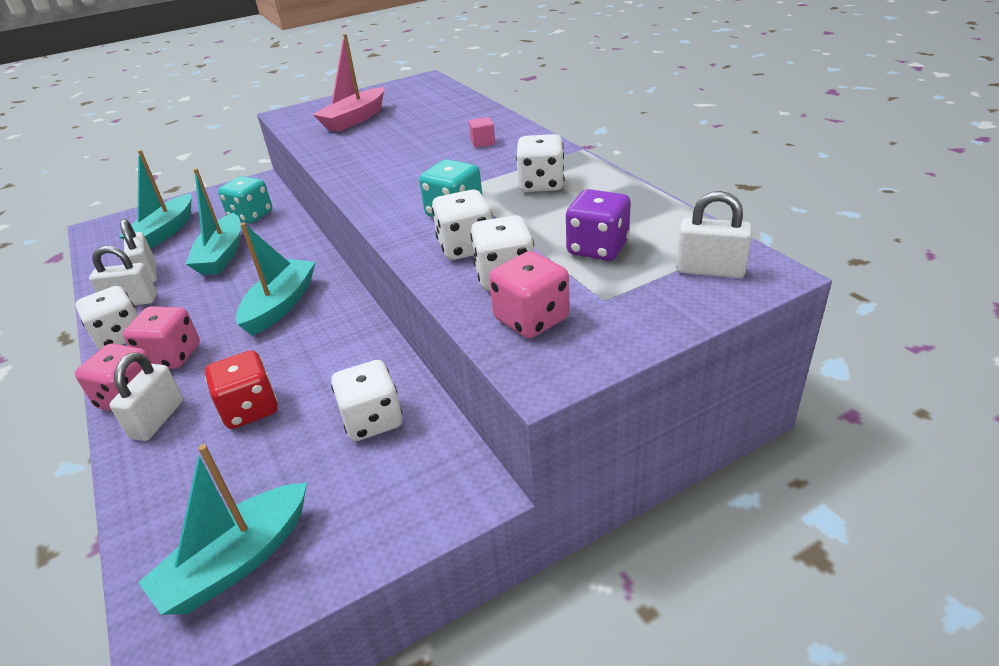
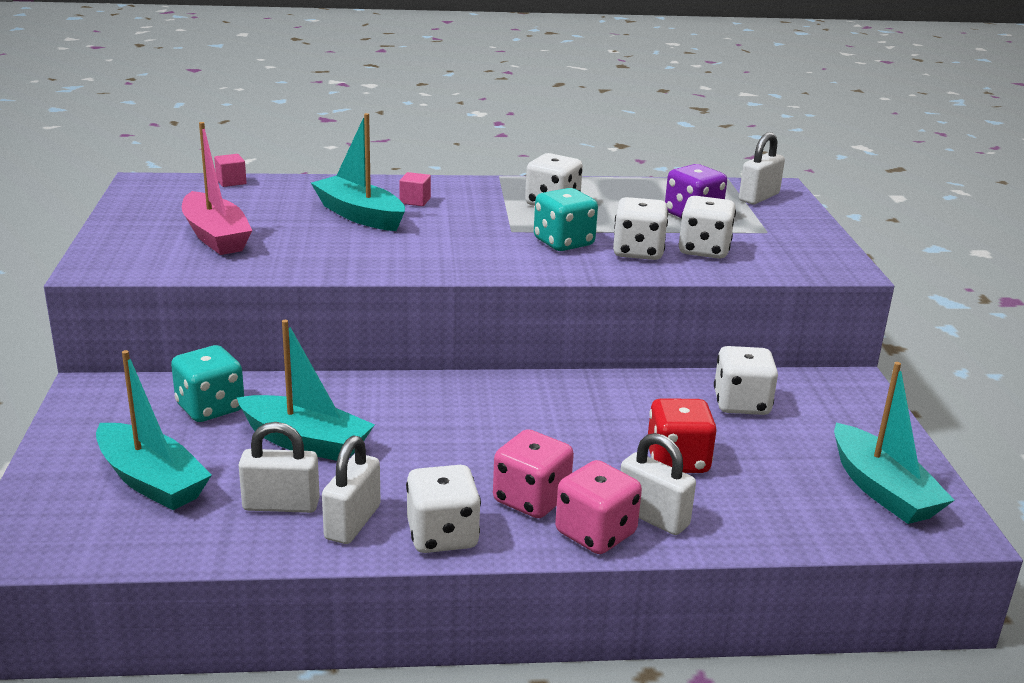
camera: 70 degrees left, 10 degrees down
turquoise boat [236,223,315,336] -> turquoise boat moved to [311,113,405,231]
pink dice [489,251,570,338] -> none
none -> pink cube [214,154,247,187]

